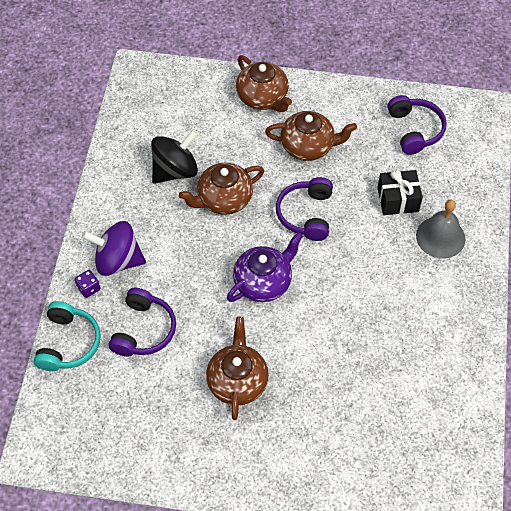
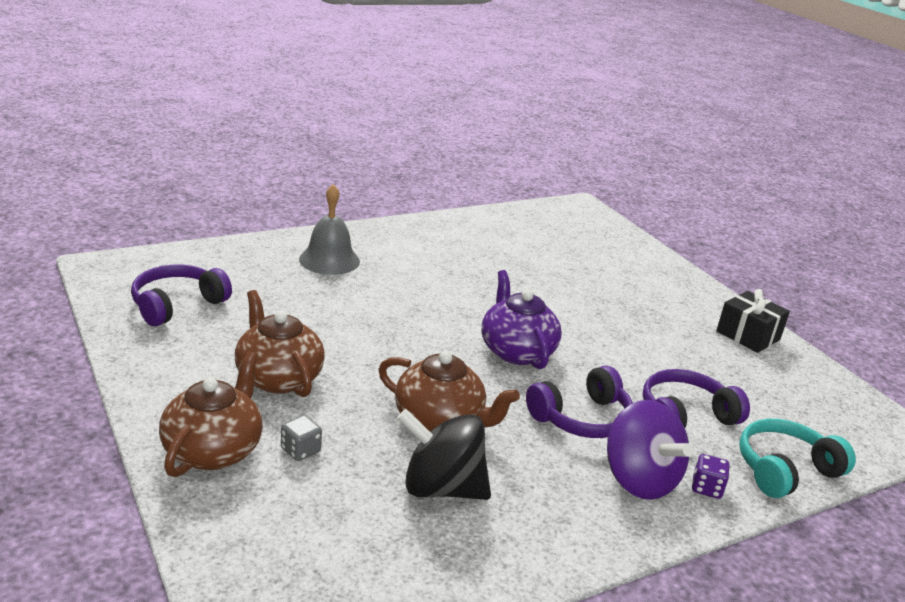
camera: 130 degrees left, 30 degrees down
brown teapot [206,317,269,420] -> none
purple teapot [227,233,303,302] -> purple teapot turned 60 degrees clockwise [482,270,562,369]
purple headphones [276,177,333,241] -> purple headphones moved to [526,365,633,438]
black gift [378,170,423,215] -> black gift moved to [716,289,790,353]
none -> grey dice [281,415,322,461]

